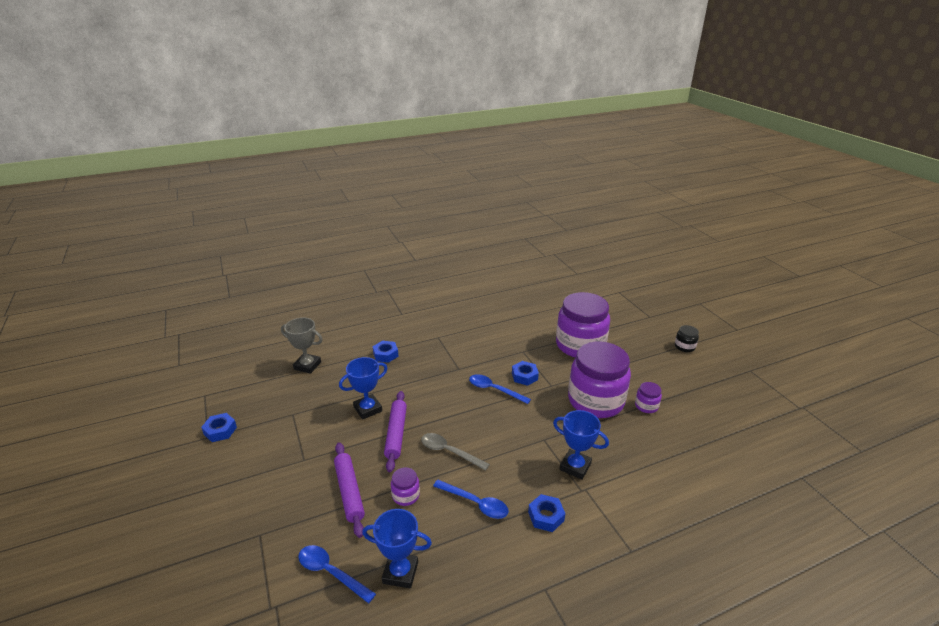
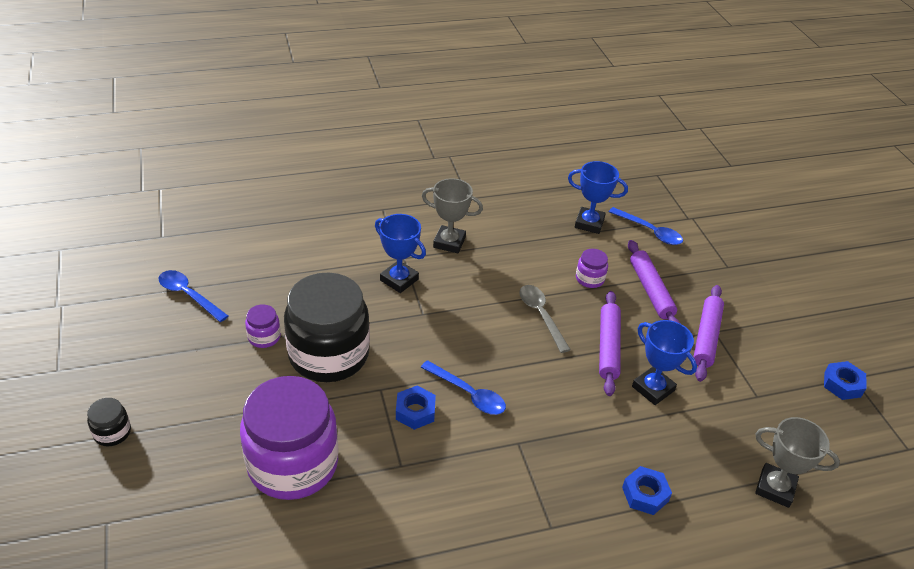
camera: 175 degrees left, 10 degrees up
blue trophy [339,357,388,419] -> blue trophy turned 75 degrees clockwise [632,320,697,405]
grey spoon [421,433,490,471] -> grey spoon turned 150 degrees counterclockwise [519,285,571,353]
blue spoon [433,480,509,519] -> blue spoon moved to [159,270,228,322]
blue nut [528,494,565,532] -> grey trophy [422,178,483,253]
purple jar [568,341,631,418] -> black jar [284,273,370,382]
none -> purple rolling pin [693,285,724,382]

